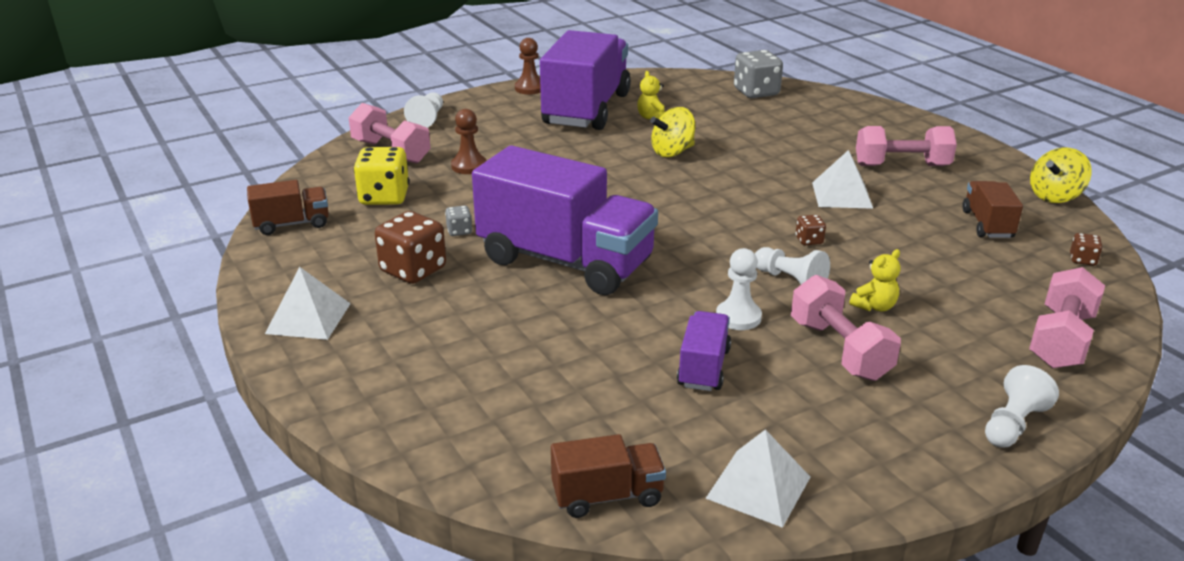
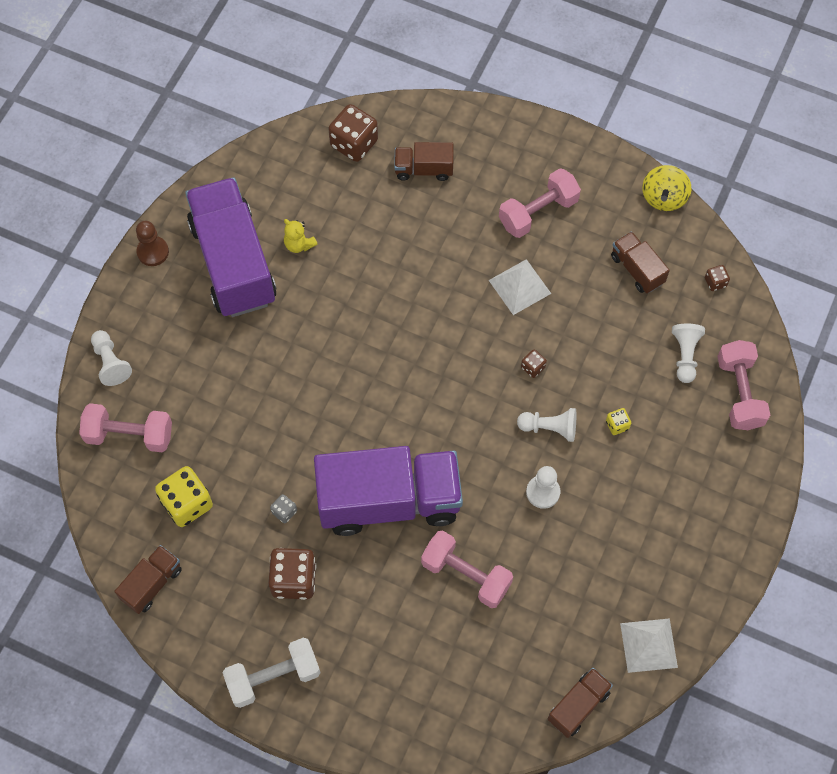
camera: 35 degrees left, 35 degrees up
white pyramid [265,267,351,340] -> white dumbbell [223,638,321,708]
brown pawn [451,109,487,174] -> none
yellow spinning top [650,107,695,157] -> none
purple truck [677,311,731,391] -> none
grey dice [734,50,783,98] -> brown dice [328,104,378,162]
pink dumbbell [791,275,901,381] -> pink dumbbell moved to [421,530,513,608]
yellow teddy bear [849,249,900,311] -> yellow dice [606,408,631,435]
white pawn [985,365,1059,448] -> white pawn moved to [672,324,705,383]
none -> brown truck [394,142,454,181]

